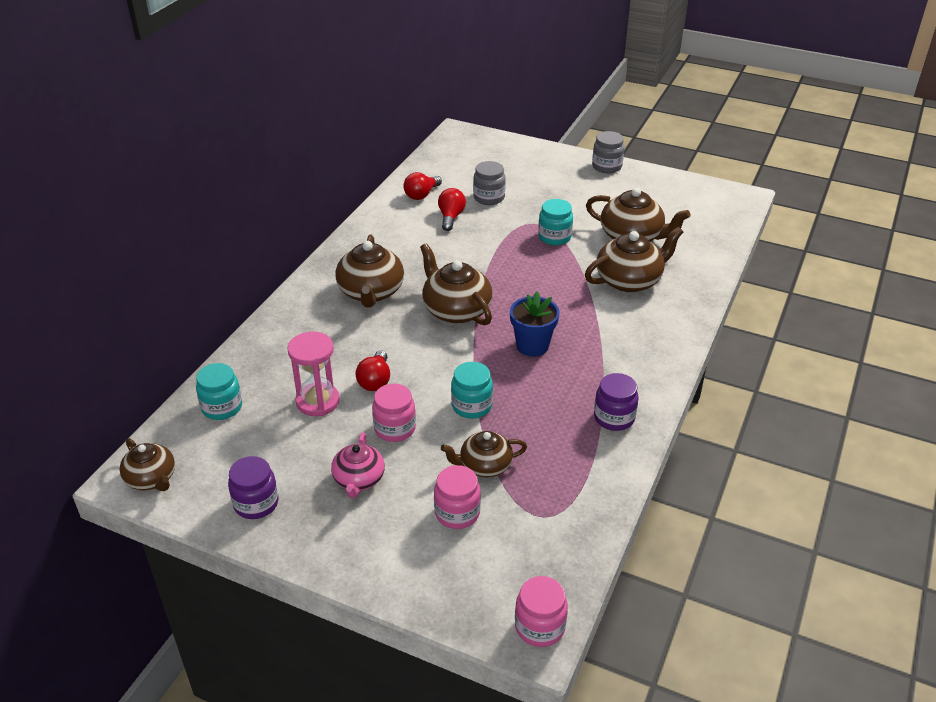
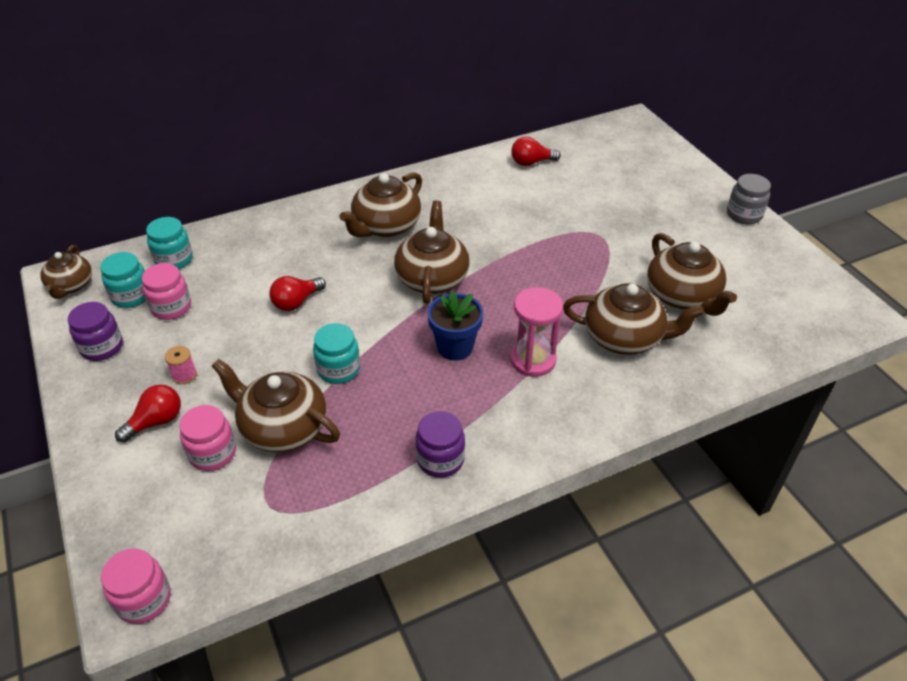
camera: 40 degrees right, 5 degrees up
pink hourglass [287,331,340,416] -> pink hourglass moved to [510,287,563,377]
pink teapot [331,433,385,498] -> pink spool [165,346,197,384]
pink jar [372,384,416,442] -> pink jar moved to [142,263,191,320]
red light bulb [438,188,466,231] -> red light bulb moved to [115,384,181,443]
brown teapot [441,431,527,478] -> brown teapot [212,359,340,453], size x1.58
grey jar [473,161,506,205] -> none
turquoise jar [538,199,573,245] -> turquoise jar moved to [100,252,146,308]

